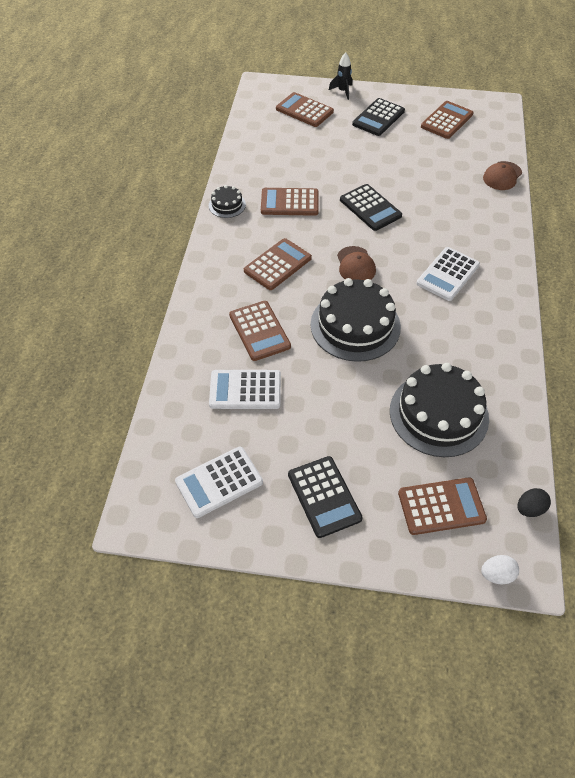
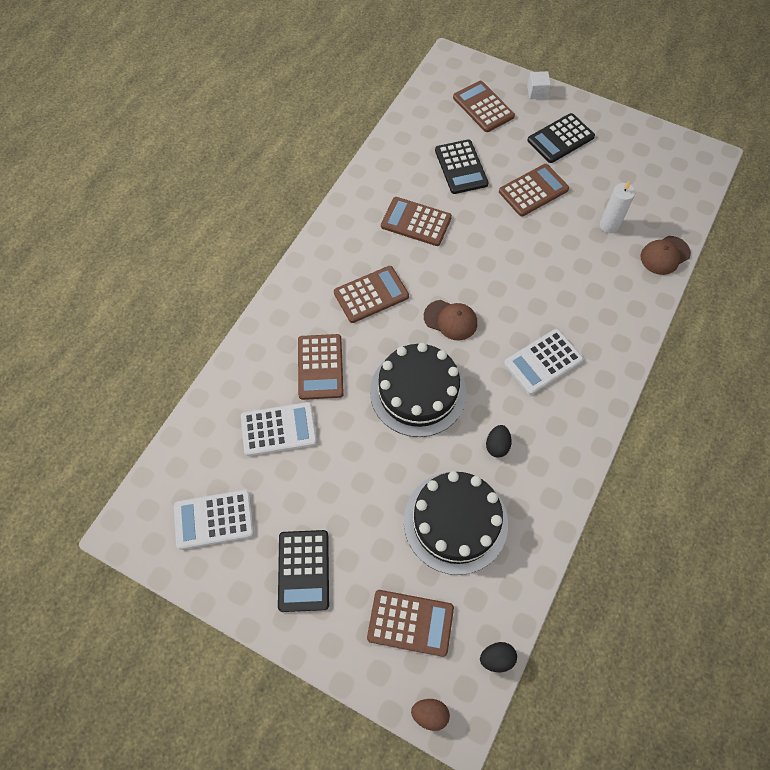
camera: 20 degrees right, 10 degrees up
black cake [209,185,246,218] -> none
white calculator [209,370,281,409] -> white calculator turned 150 degrees clockwise [241,402,317,456]
black rocket [329,52,353,100] -> white cube [527,71,551,99]
brown cap [337,246,376,280] -> brown cap turned 75 degrees counterclockwise [424,300,477,340]
black calculator [340,184,402,231] -> black calculator moved to [435,139,489,194]
brown calculator [421,101,474,139] -> brown calculator moved to [499,164,569,217]
white egg [481,555,519,584] -> brown egg [411,699,450,731]
none -> black egg [486,425,512,458]
none -> white candle [600,181,635,233]

